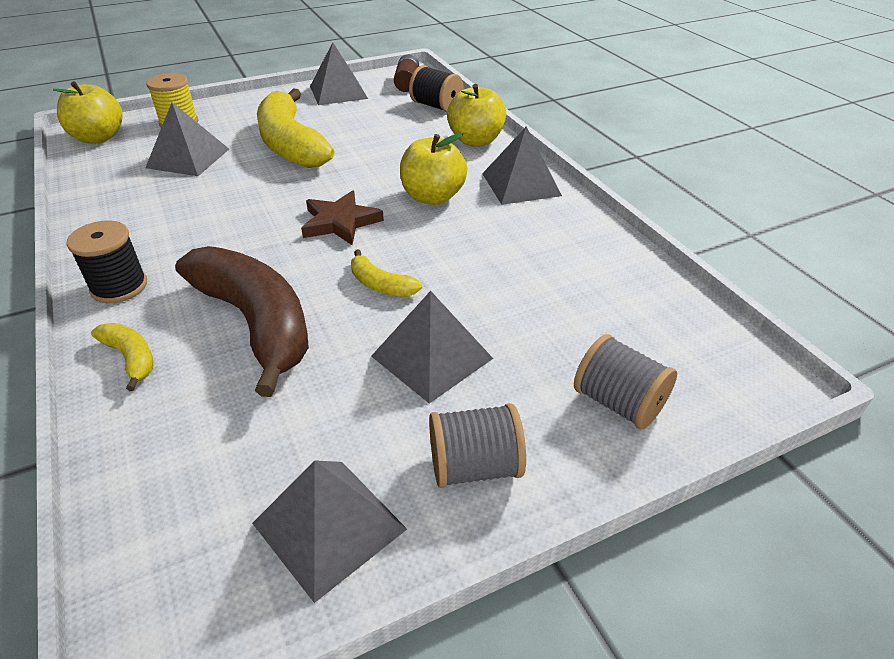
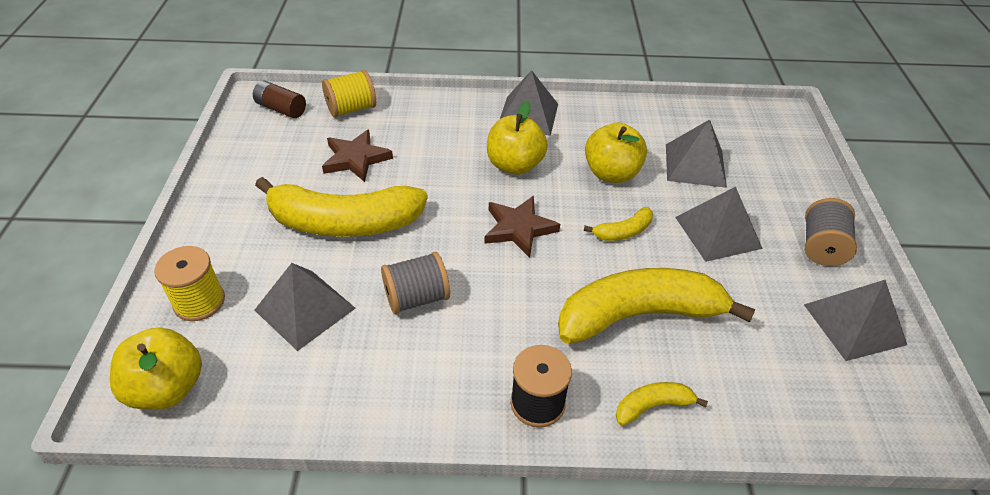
camera: 65 degrees left, 5 degrees up
brown banana [175,246,309,397] -> yellow banana [558,268,756,344]
grey pyramid [310,42,368,105] -> grey pyramid moved to [666,119,727,188]
black spool [409,65,464,112] -> yellow spool [322,70,376,118]
yellow apple [447,84,506,147] -> yellow apple moved to [585,123,647,183]
grey spool [574,334,677,430] -> grey spool moved to [381,252,450,314]
none -> brown star [322,129,393,182]

